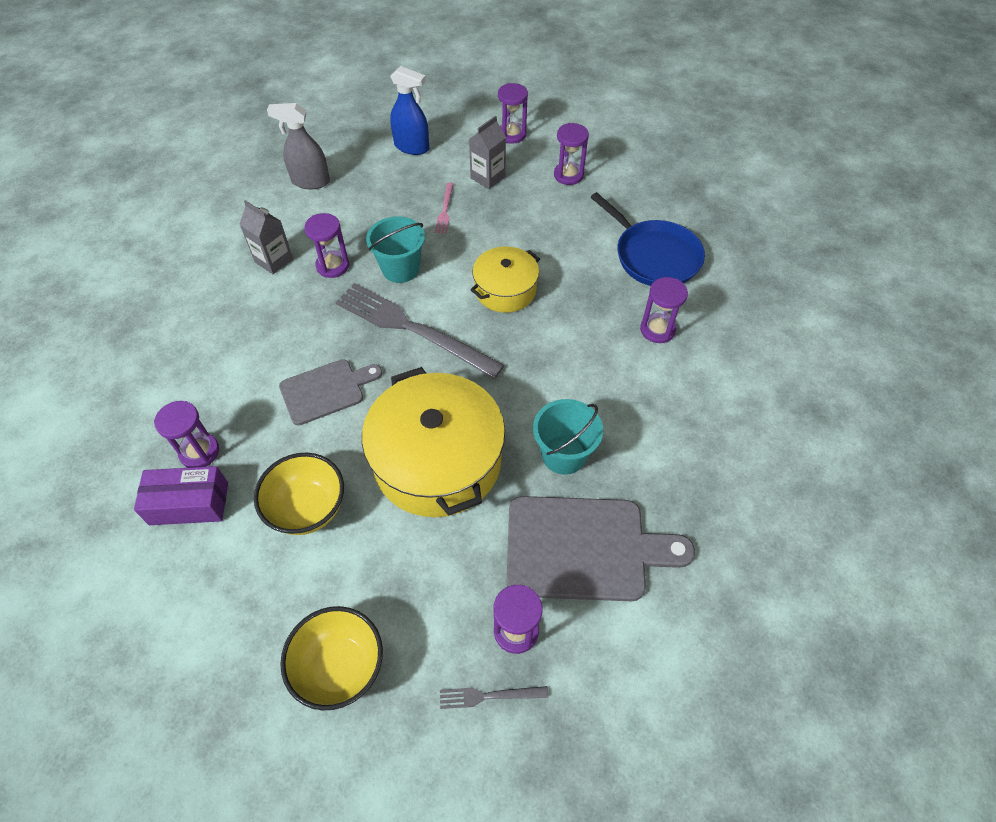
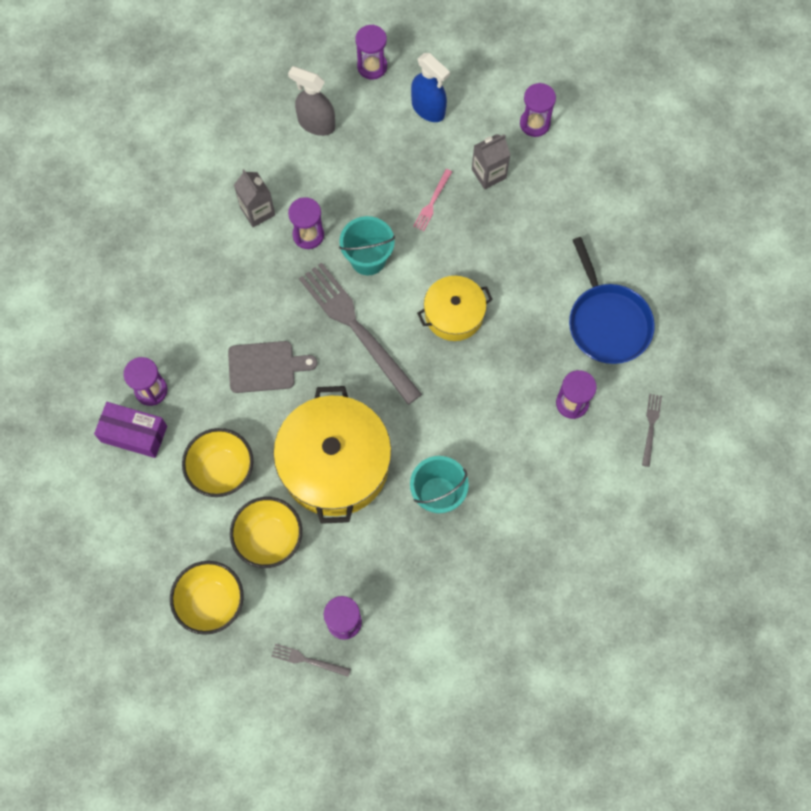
camera: 20 degrees right, 15 degrees up
grey cutting board [506,496,695,601] -> none
purple hourglass [554,123,589,185] -> purple hourglass moved to [355,25,387,79]
none -> yellow bowl [230,497,302,568]
none -> grey fork [642,394,662,467]

